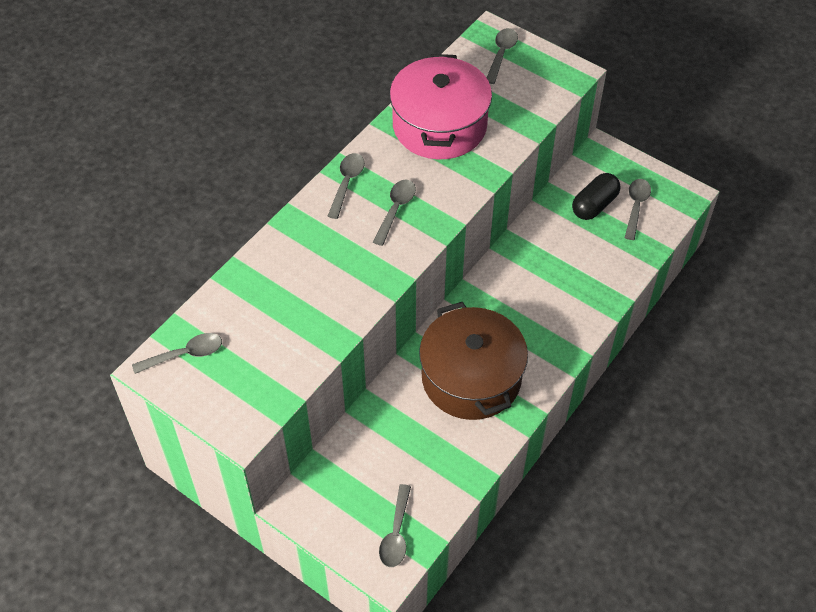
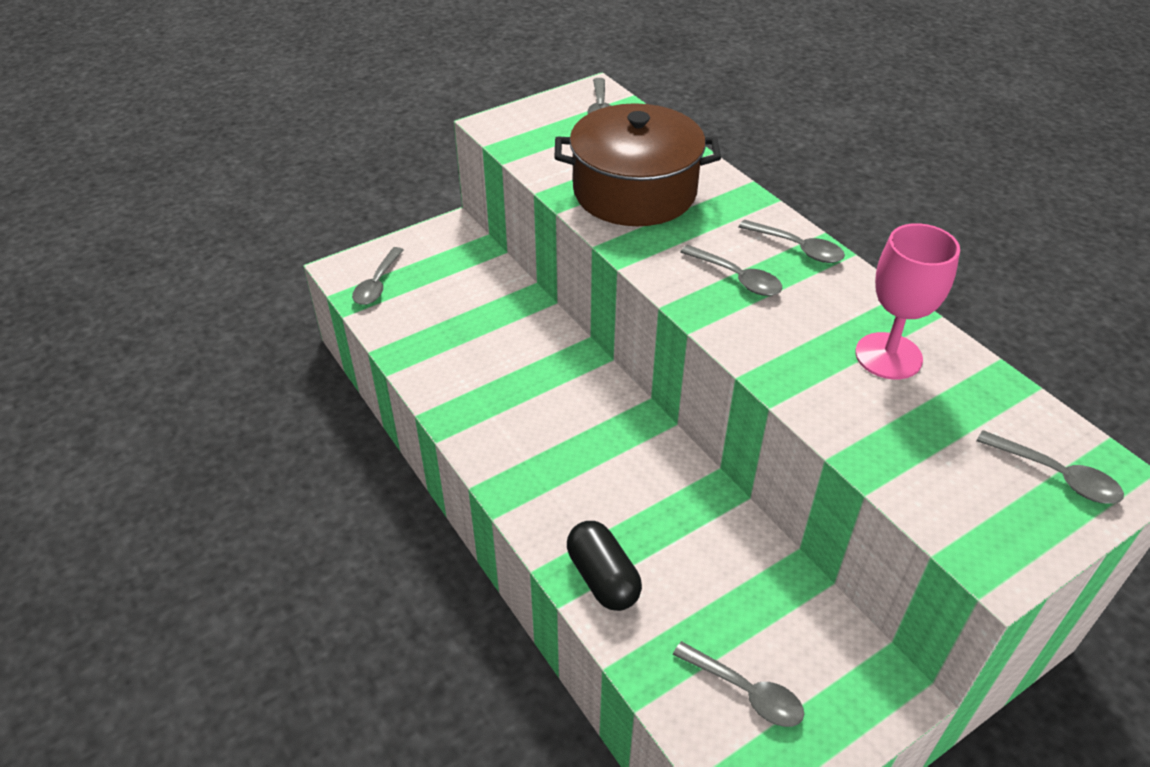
camera: 110 degrees right, 10 degrees down
grey spoon [379,484,411,567] -> grey spoon turned 105 degrees counterclockwise [352,247,404,305]
pink pot [390,54,492,159] -> pink goblet [855,223,960,380]
brown pot [419,302,528,420] -> brown pot moved to [554,103,721,226]
black capsule [572,173,620,220] -> black capsule moved to [567,521,642,611]

